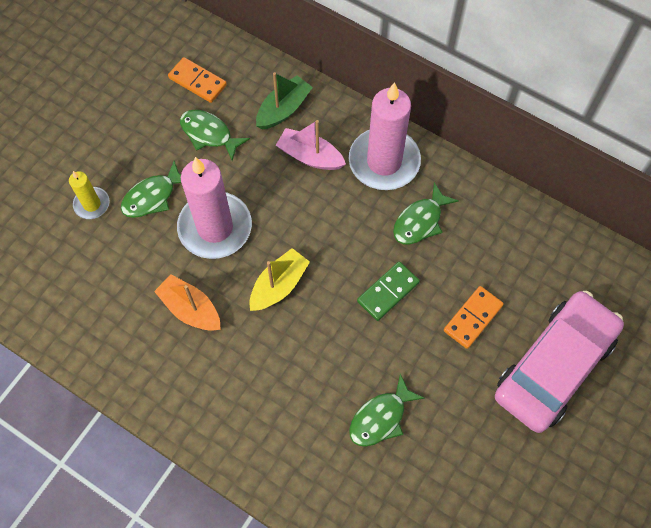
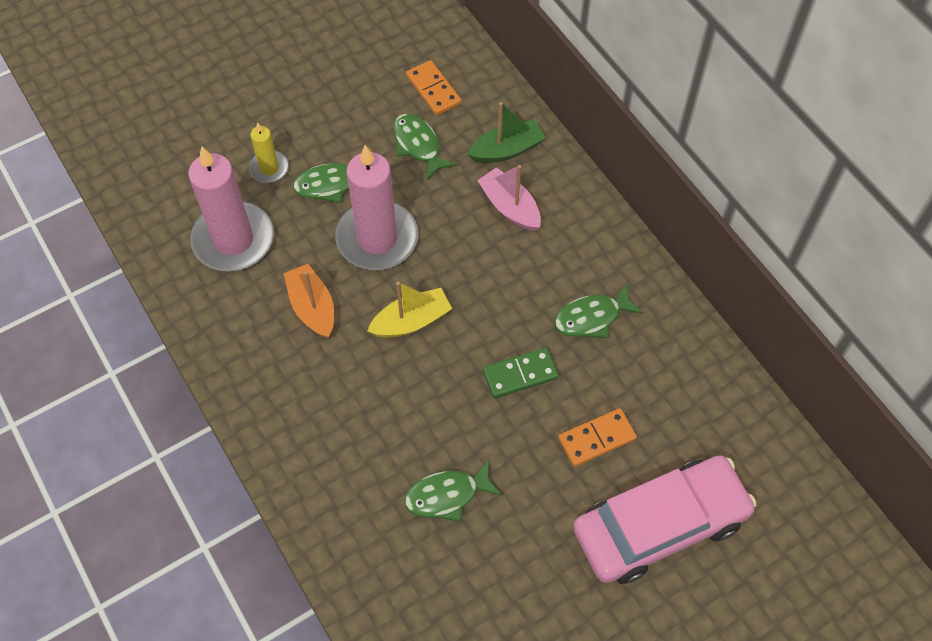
camera: 25 degrees right, 5 degrees down
pink candle [349,82,421,190] -> pink candle moved to [188,146,274,272]

